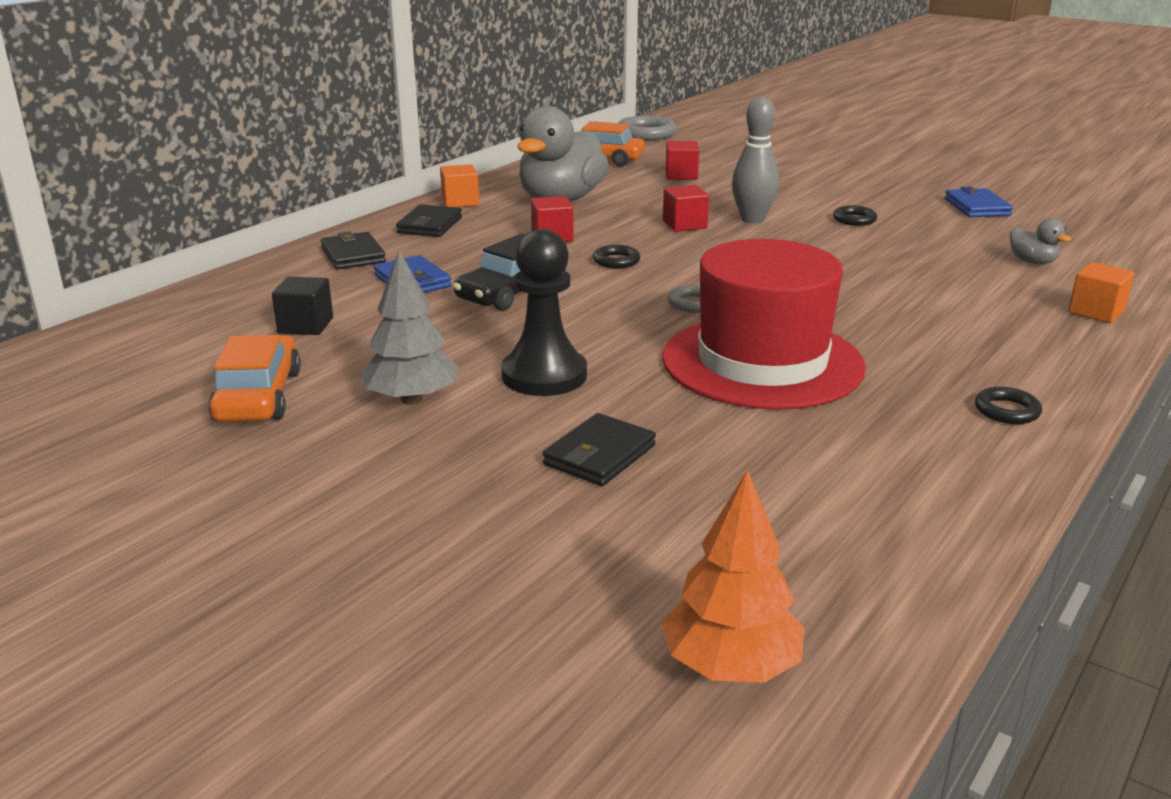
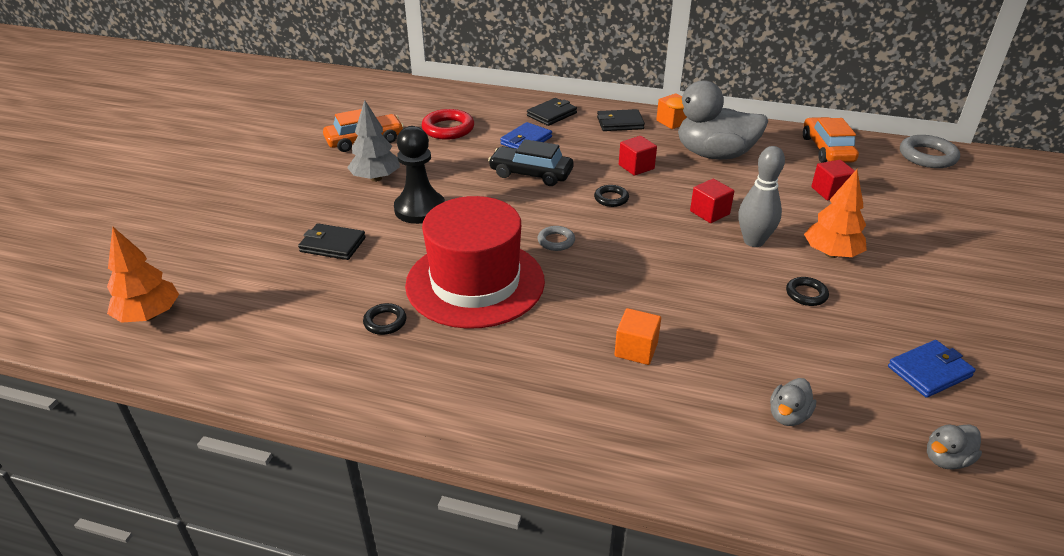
camera: 70 degrees right, 10 degrees up
black cube [272,276,333,335] -> red ring [422,109,474,140]
black ring [975,387,1042,424] -> black ring moved to [363,303,407,335]
orange cube [1068,262,1135,323] -> orange cube moved to [614,308,661,365]
none -> orange tree [804,169,867,258]
none -> grey duck [927,424,982,470]

